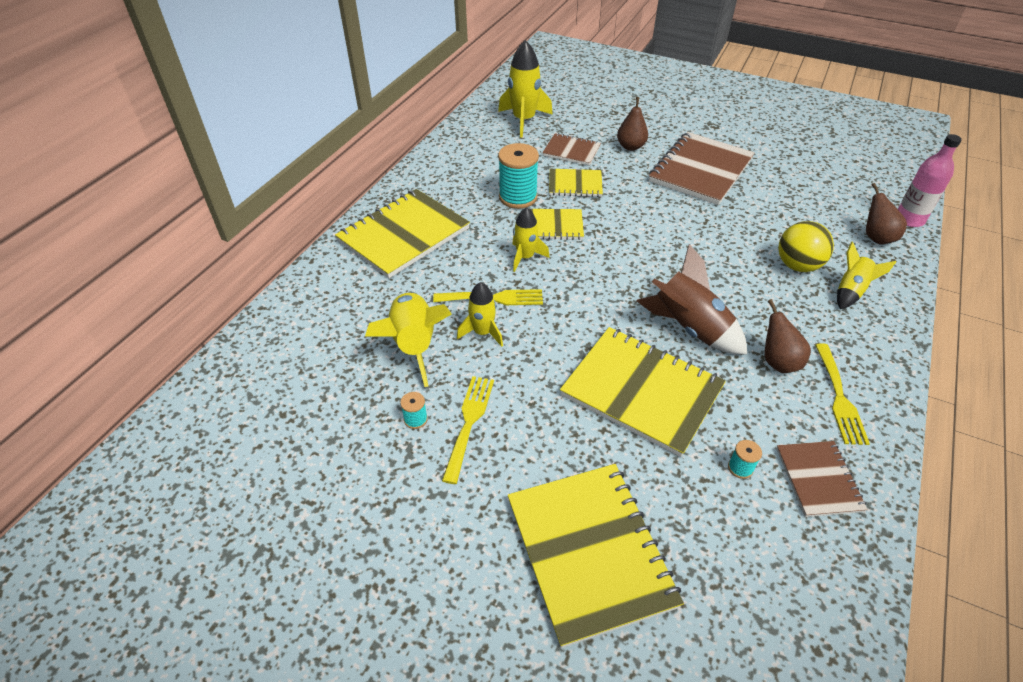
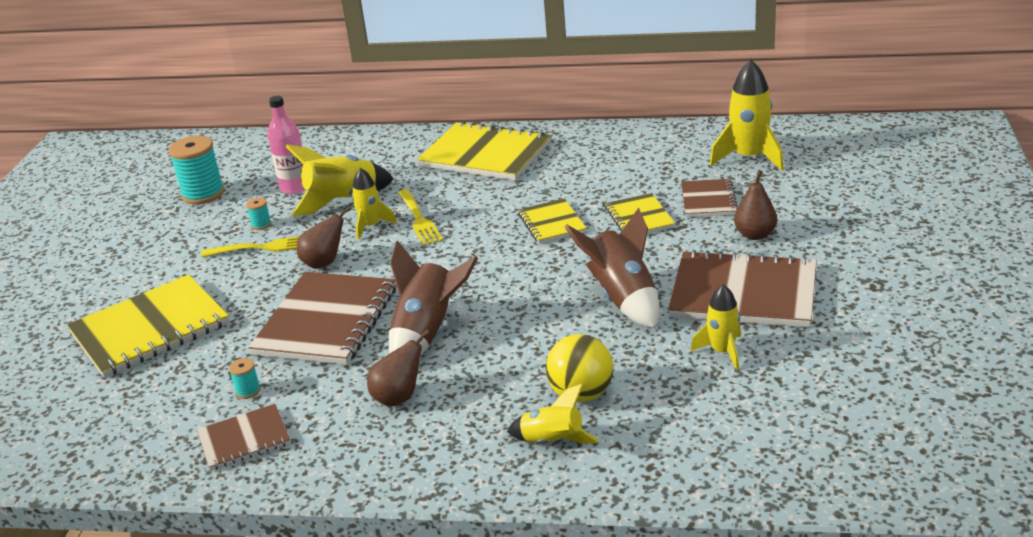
camera: 75 degrees right, 15 degrees down
turquoise spool [498,143,539,209] -> turquoise spool moved to [169,136,224,205]
yellow rocket [512,207,550,272] -> yellow rocket moved to [691,284,741,370]
yellow notebook [560,327,726,457] -> brown notebook [248,272,396,365]
yellow fork [815,343,870,445] -> none
brown pear [866,183,907,245] -> brown pear moved to [297,206,352,269]
pink bottle [898,134,962,227] -> pink bottle moved to [268,96,305,194]
none -> brown rocket [564,208,660,328]

